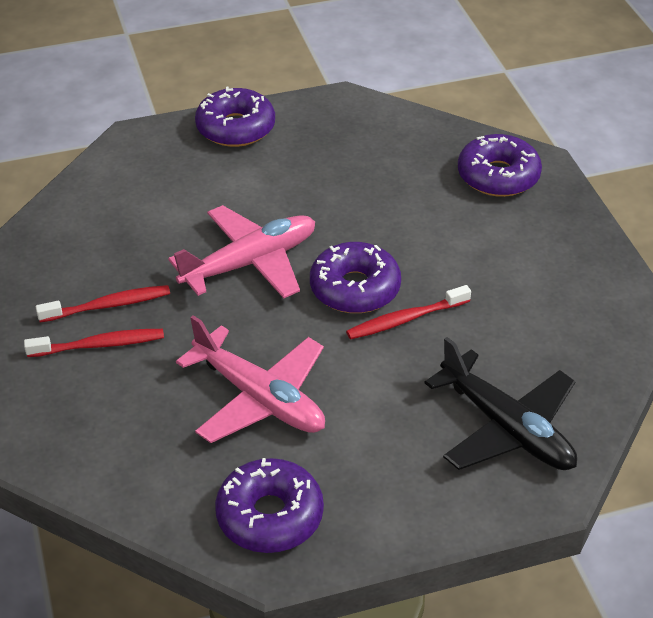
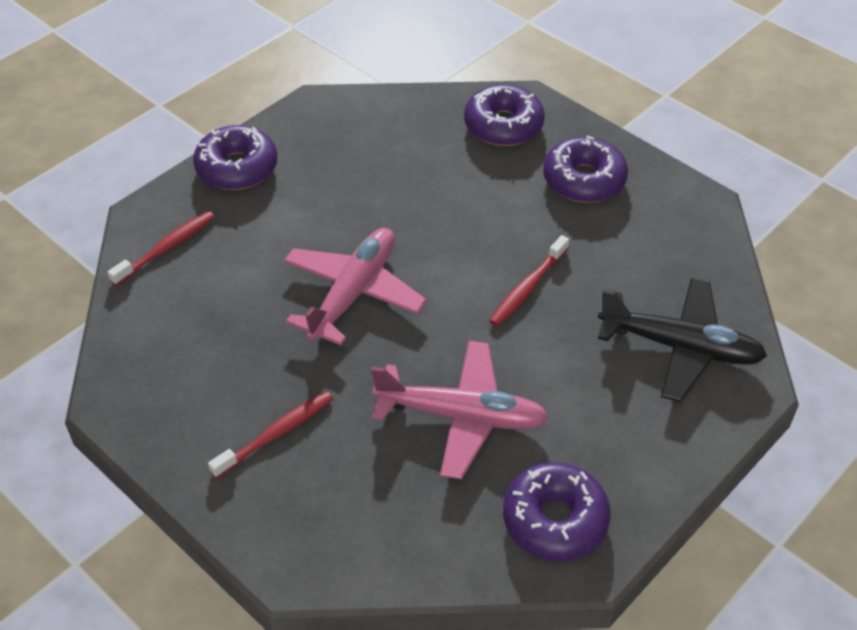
camera: 30 degrees left, 5 degrees up
red toothbrush [36,285,170,322] -> red toothbrush moved to [107,211,215,286]
purple donut [310,242,401,313] -> purple donut moved to [543,136,628,203]

